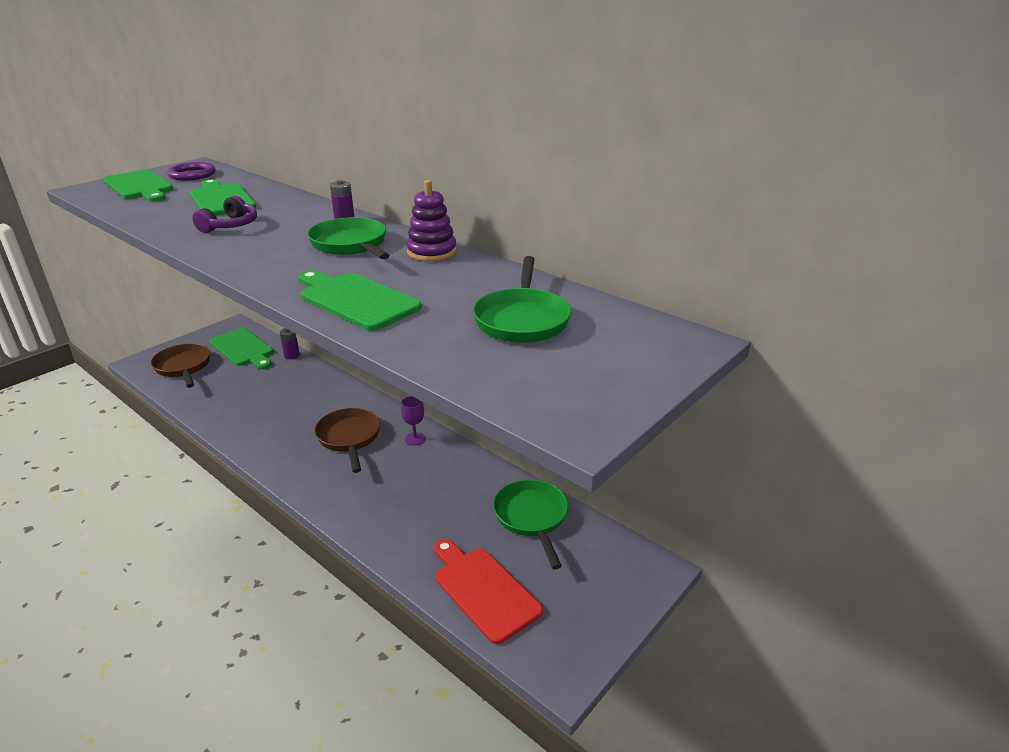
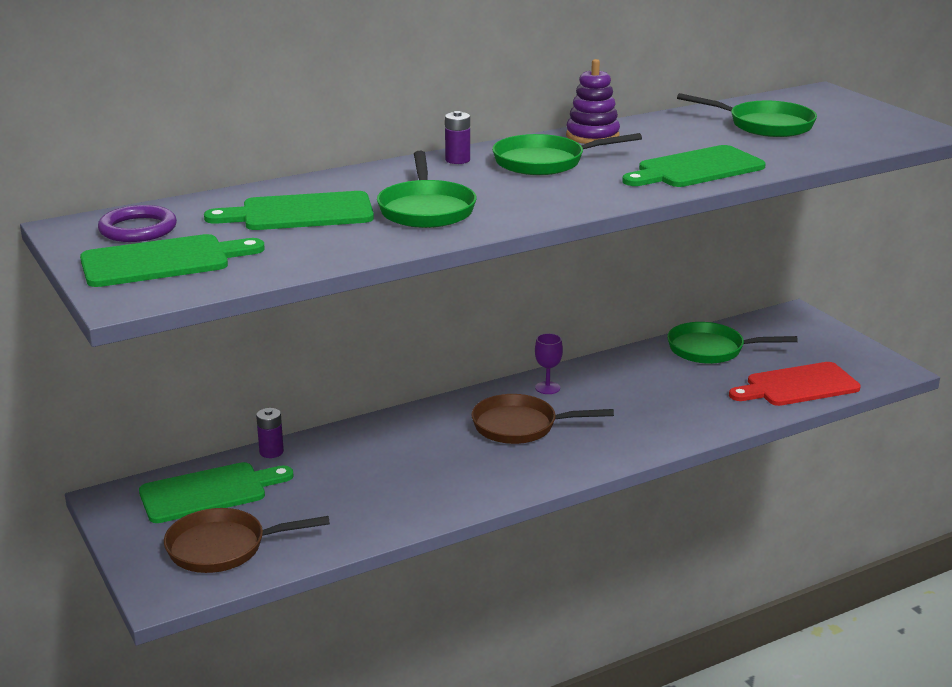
camera: 70 degrees left, 5 degrees down
purple headphones [192,196,257,233] -> green pan [377,151,477,228]

